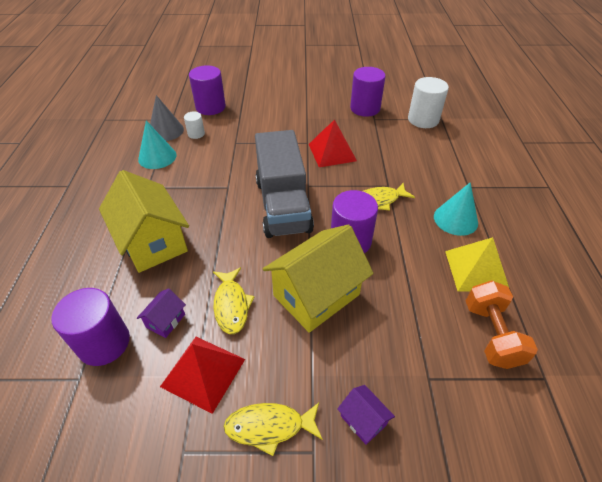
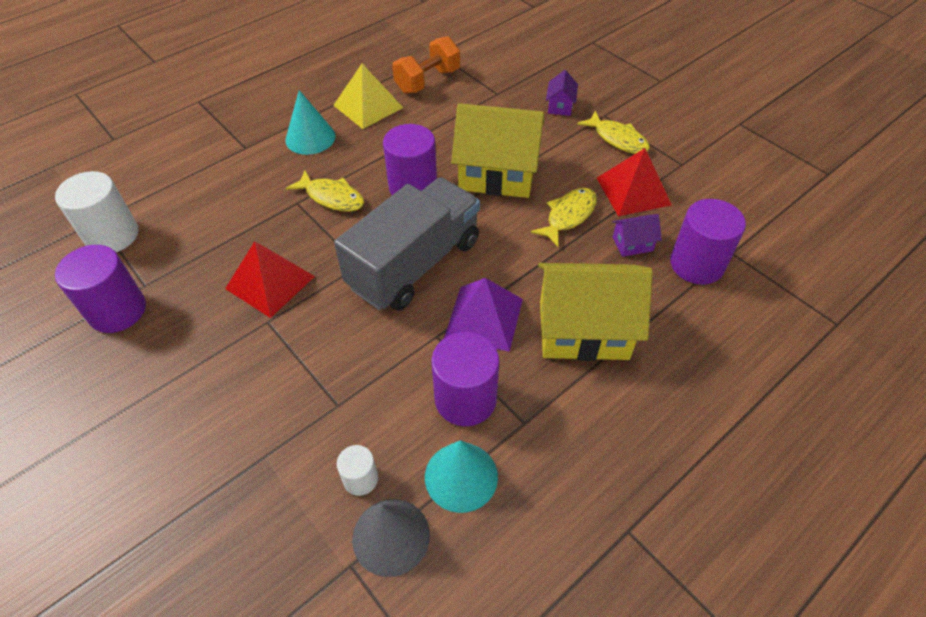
camera: 130 degrees left, 5 degrees up
yellow house [99,170,189,273] -> yellow house turned 75 degrees clockwise [538,263,653,361]
purple cylinder [189,65,226,115] -> purple cylinder moved to [431,332,499,426]
none -> purple pyramid [444,278,523,352]

